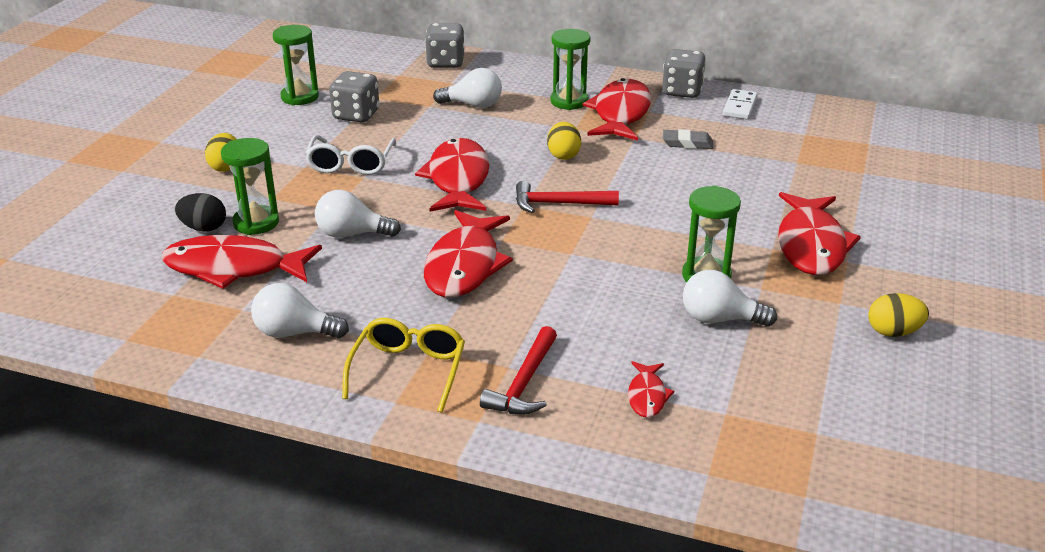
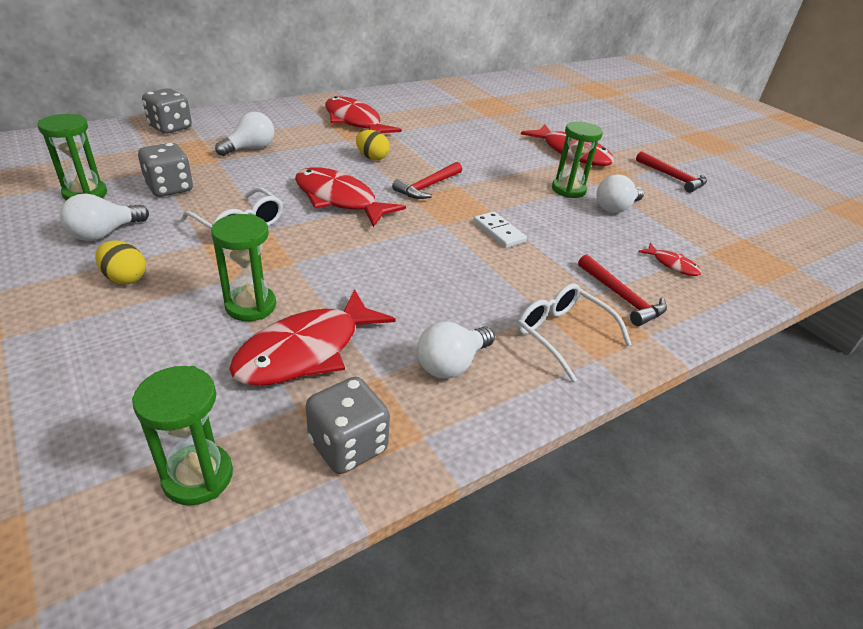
camera: 55 degrees left, 5 degrees up
black egg [175,193,226,232] -> none
white light bulb [315,190,401,238] -> white light bulb moved to [60,194,149,241]
yellow glasses [342,318,465,413] -> white glasses [517,283,632,382]
red fish [424,210,513,298] -> none
green hourglass [551,29,591,110] -> green hourglass moved to [132,366,233,506]
grey dice [662,49,706,98] -> grey dice moved to [306,377,390,474]
grey eraser [663,129,713,149] -> none
white domino [723,89,758,119] -> white domino moved to [473,212,527,248]
yellow egg [868,293,929,337] -> red hammer [636,151,707,193]

